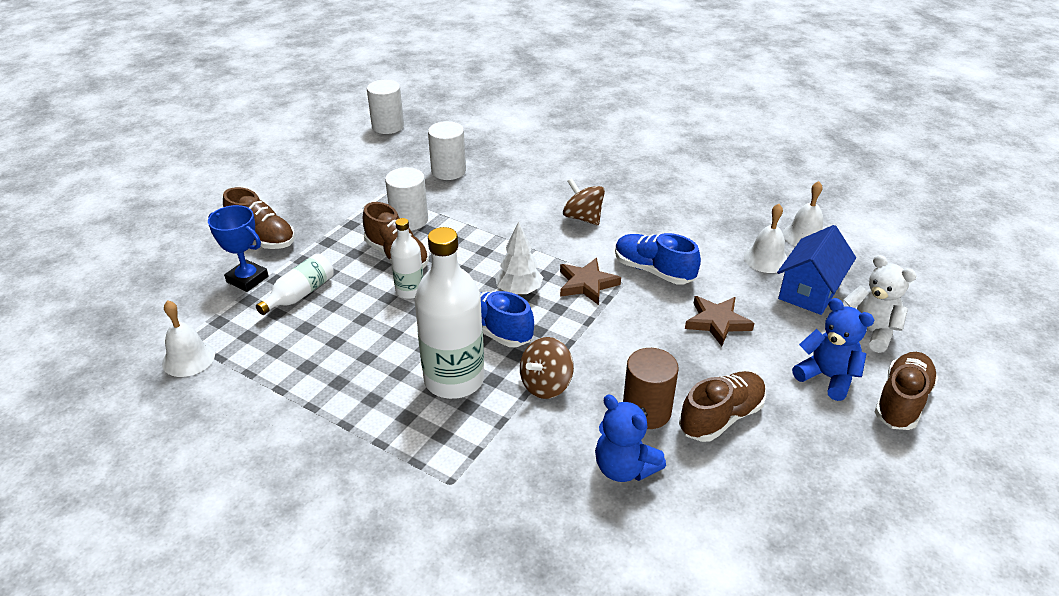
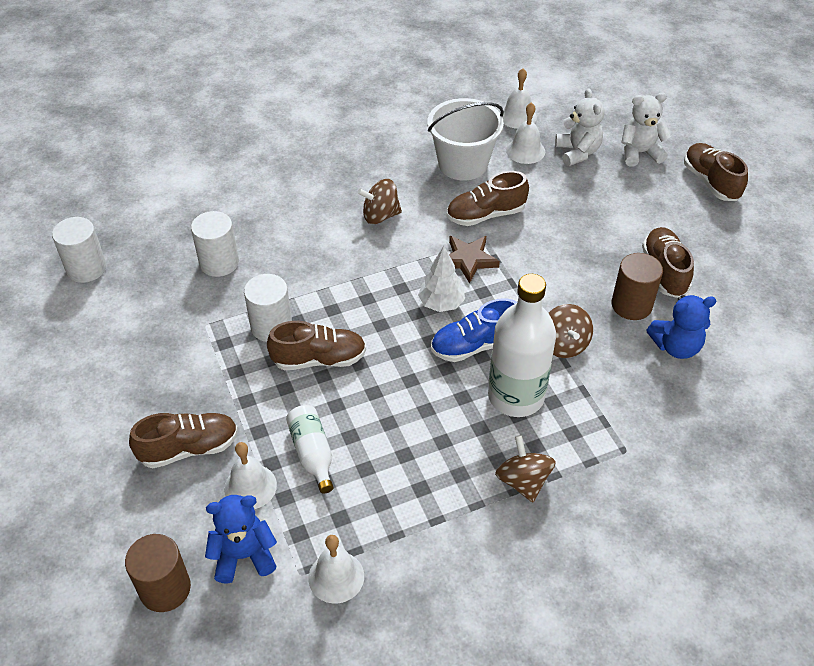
camera: 55 degrees left, 10 degrees up
blue trophy [208,205,269,292] -> white bell [224,442,277,509]
white bottle [390,218,423,299] -> none
blue shoe [615,233,701,284] -> brown shoe [447,171,529,226]
brown star [685,296,754,346] -> none
blue house [777,225,856,315] -> white teddy bear [555,88,605,166]
blue teddy bear [792,298,874,401] -> blue teddy bear moved to [205,495,277,584]
none -> brown cylinder [125,534,191,612]
none -> white bucket [427,98,504,181]
none -> brown spinning top [495,435,556,502]

